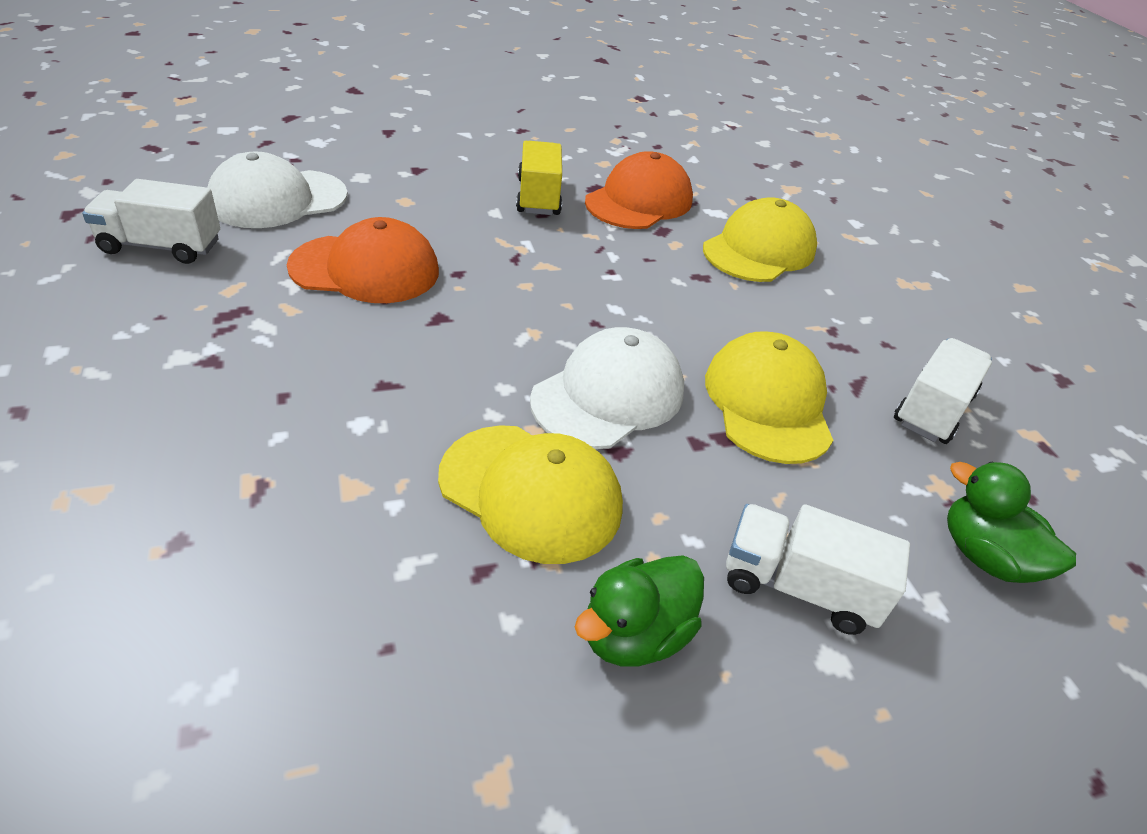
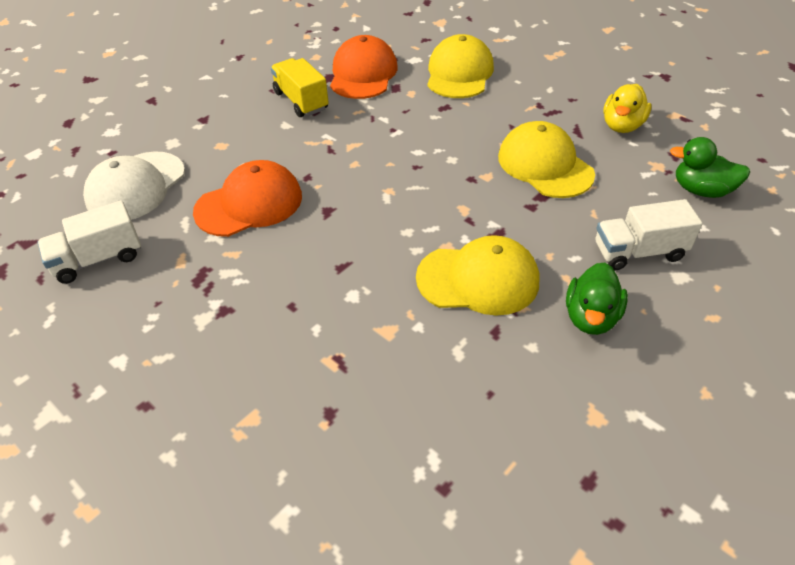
camera: 25 degrees left, 5 degrees up
white cap [530,327,684,449] -> none
white truck [894,338,992,444] -> yellow duck [603,84,652,133]

